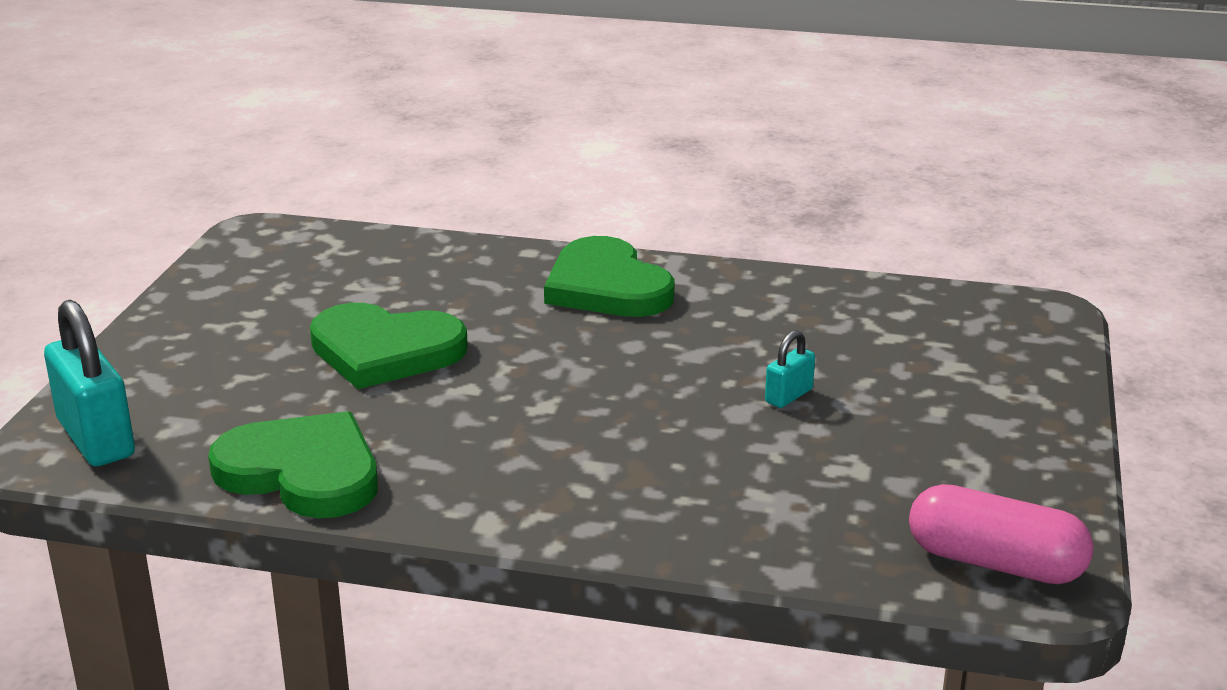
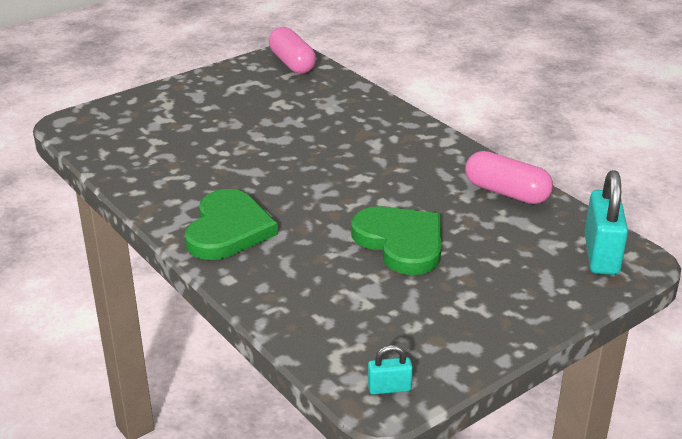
camera: 140 degrees left, 5 degrees up
green heart [208,411,378,518] -> pink capsule [465,151,553,204]
turquoise padlock [765,330,815,408] -> turquoise padlock moved to [368,345,413,395]

